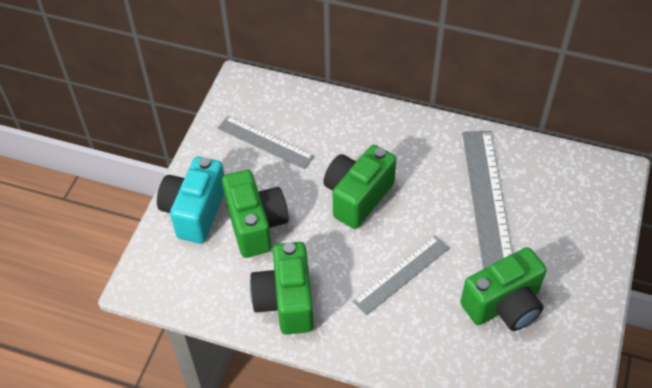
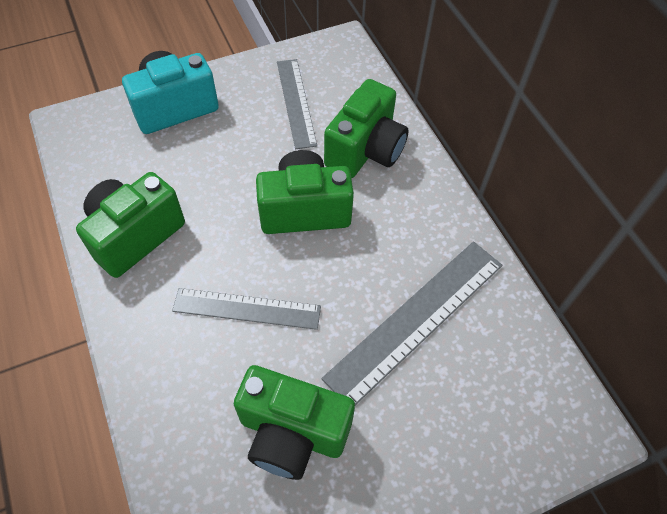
camera: 45 degrees right, 5 degrees up
green camera [222,170,289,258] -> green camera moved to [324,79,409,178]

